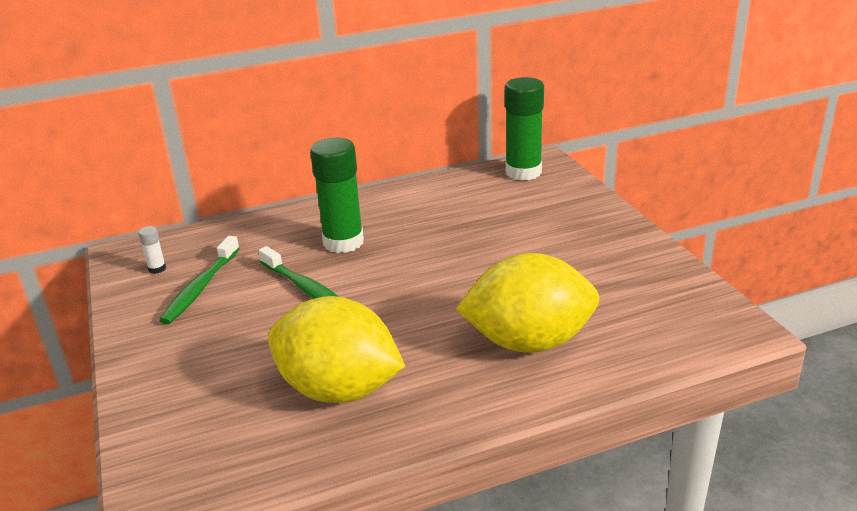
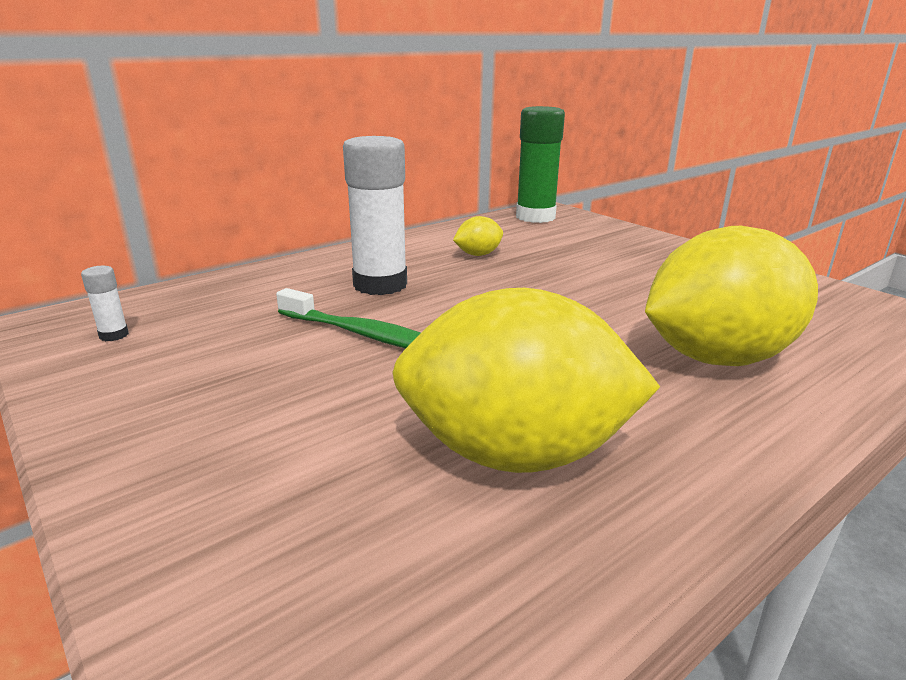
camera: 20 degrees left, 5 degrees down
green toothbrush [159,236,240,324] -> none
green glue stick [310,138,364,253] -> white glue stick [343,136,407,295]
none -> yellow lemon [453,216,503,256]

